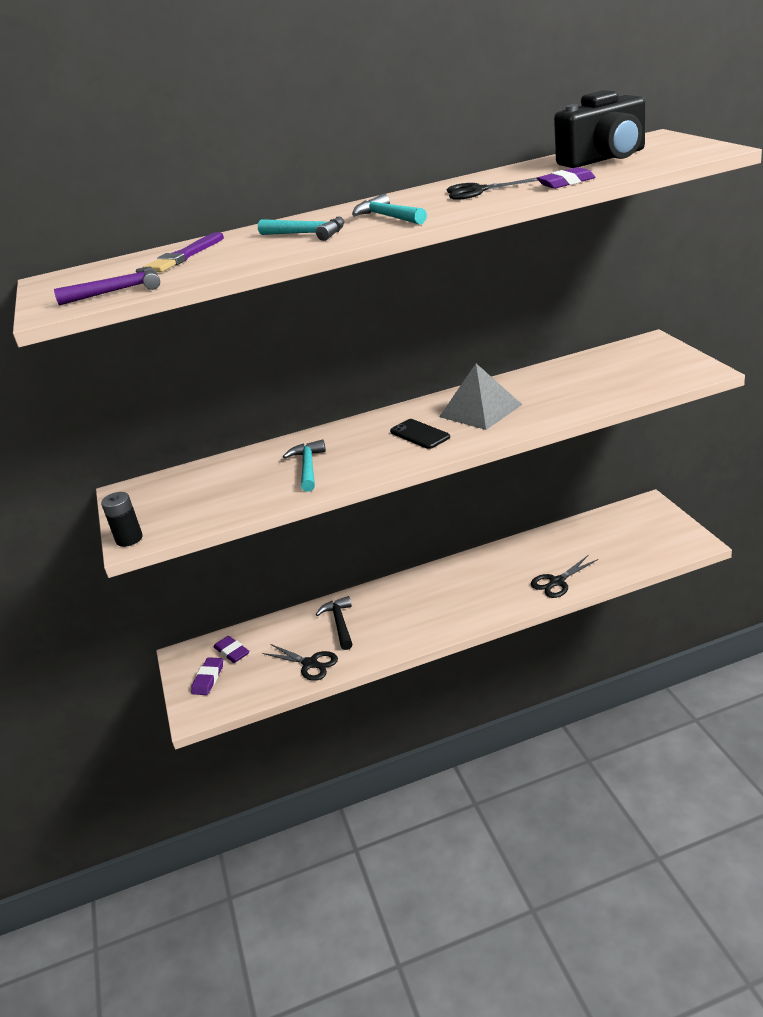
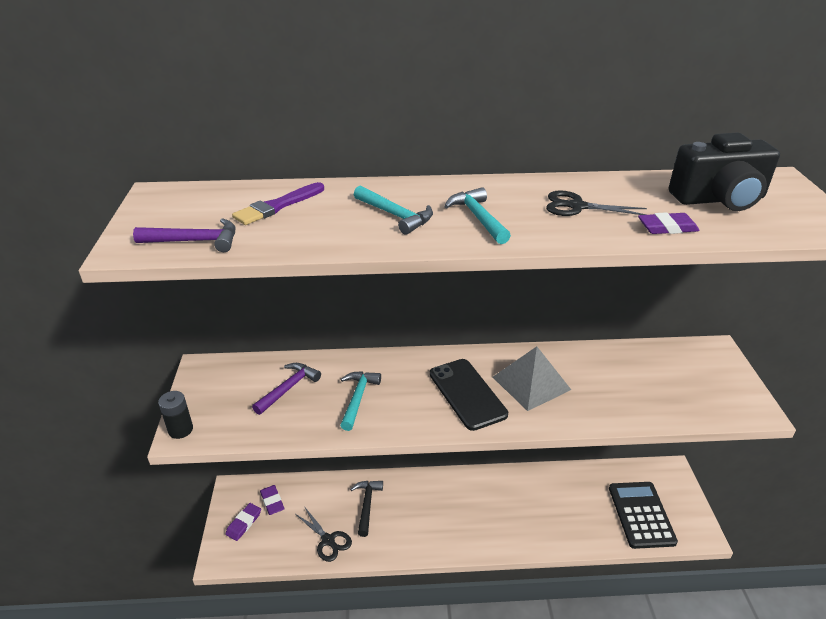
camera: 10 degrees right, 5 degrees up
black phone [390,419,450,449] -> black phone [430,359,508,431], size x1.59
black scissors [531,555,598,598] -> none
none -> purple hammer [252,363,321,415]
none -> black calculator [609,482,678,549]

